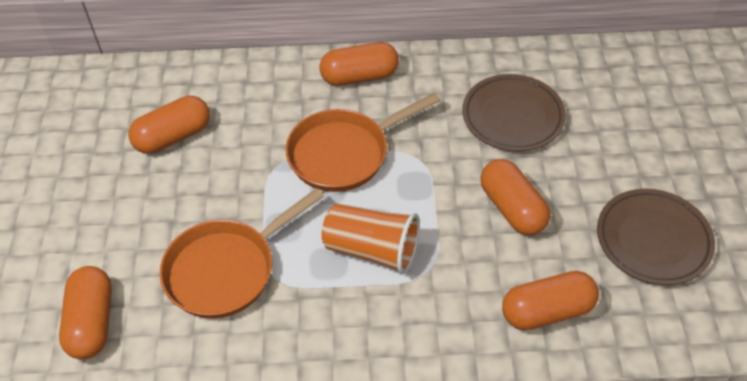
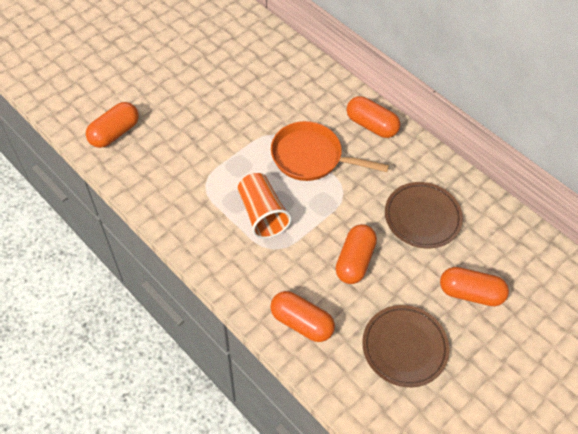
camera: 45 degrees right, 5 degrees up
orange capsule [129,96,210,154] -> orange capsule moved to [440,267,509,306]
orange pan [160,188,324,318] -> none

